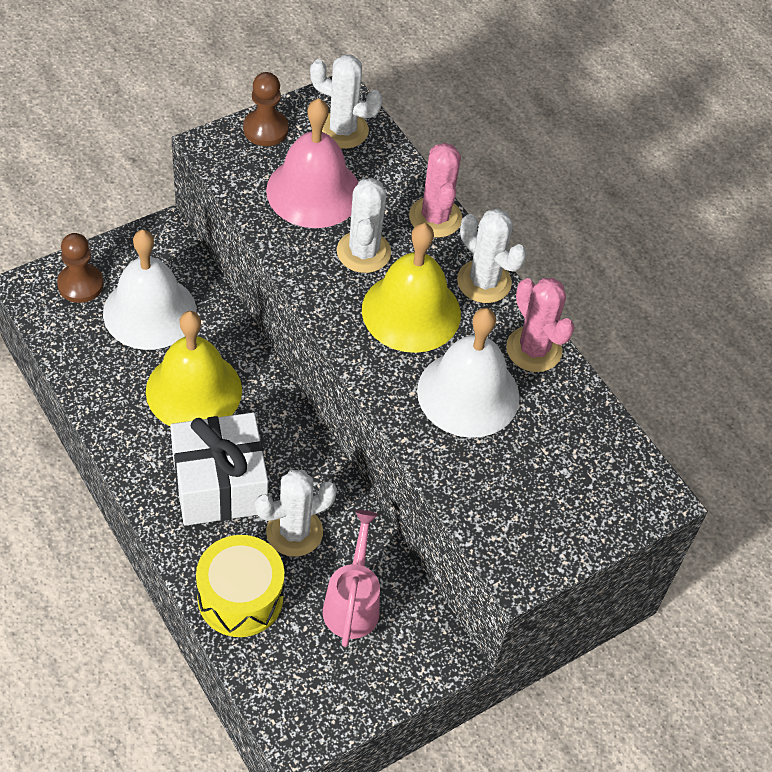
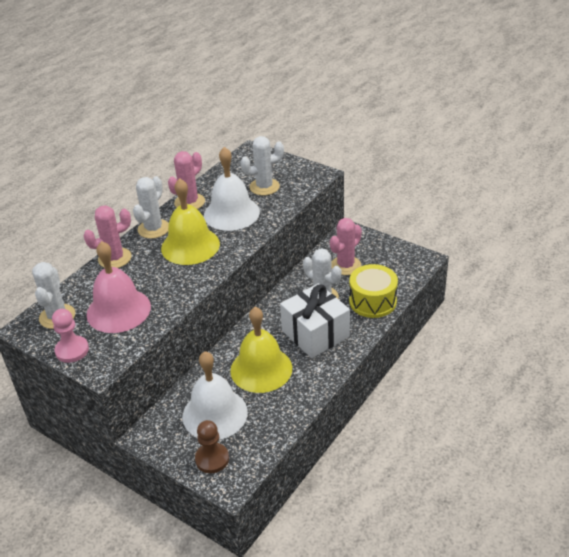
camera: 105 degrees left, 15 degrees down
brown pawn [243,72,289,146] -> pink pawn [52,309,89,363]
pink watering can [323,510,380,647] -> pink cactus [330,218,362,275]
white cactus [337,178,391,273] -> white cactus moved to [240,136,284,195]

